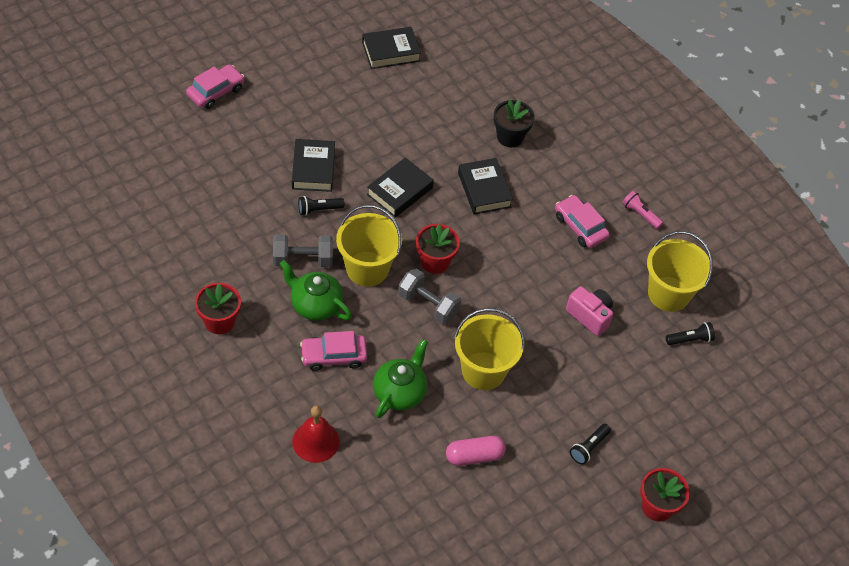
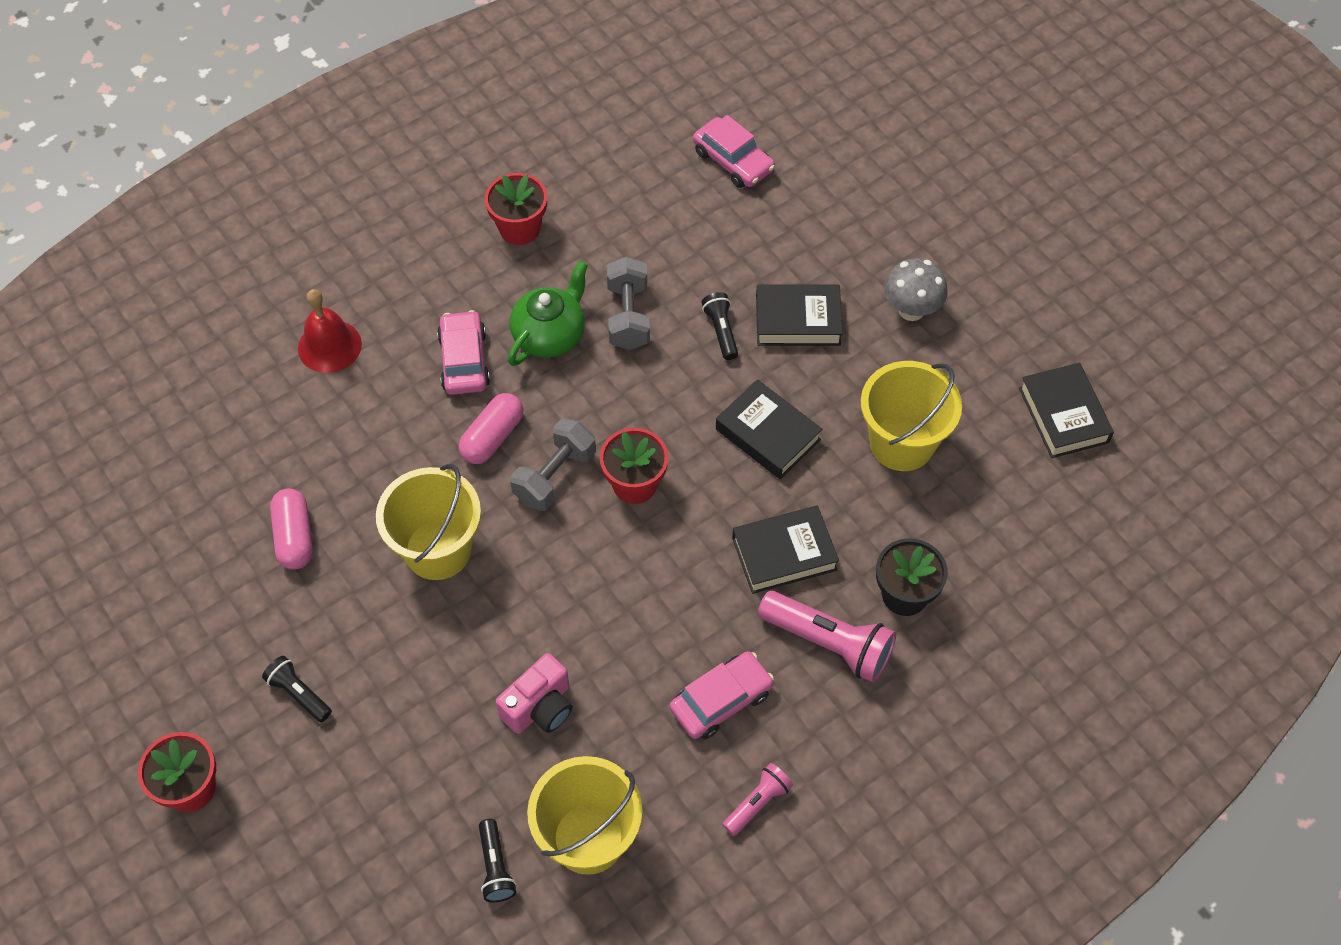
camera: 95 degrees right, 5 degrees up
pink car [186,64,245,109] -> pink car moved to [693,115,775,188]
yellow bucket [336,205,402,286] -> yellow bucket moved to [861,361,962,471]
green teapot [373,339,428,418] -> none
none -> pink capsule [459,393,523,464]
none -> pink flashlight [758,591,896,683]
none -> grey mushroom [884,258,948,321]

